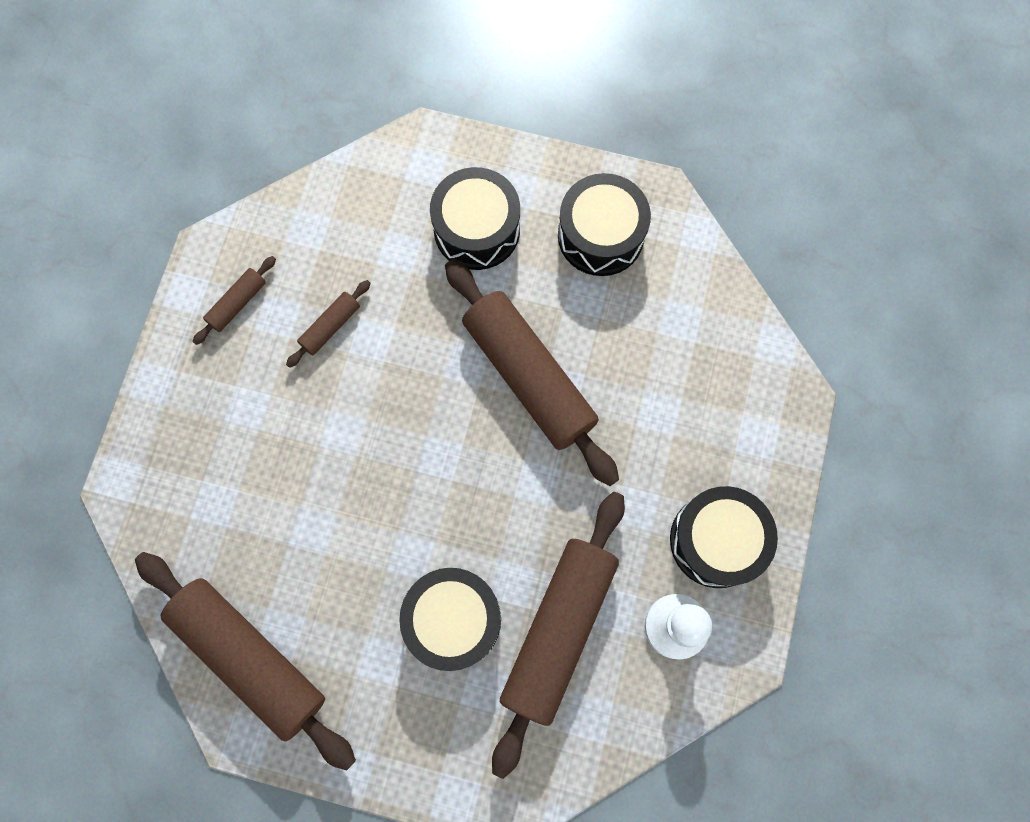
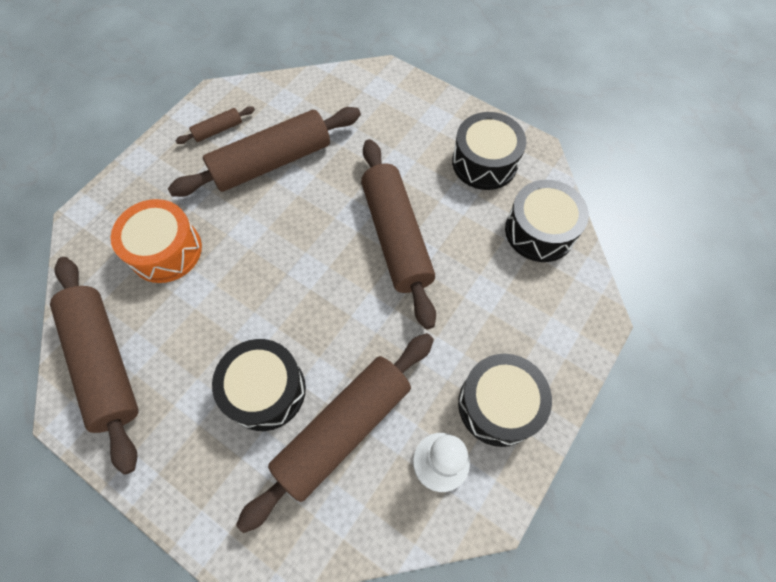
camera: 20 degrees right, 10 degrees down
brown rolling pin [286,280,371,368] -> brown rolling pin [168,107,361,197], size x2.32
black drum [430,167,520,270] -> black drum moved to [505,180,589,262]
none -> orange drum [111,199,202,283]

